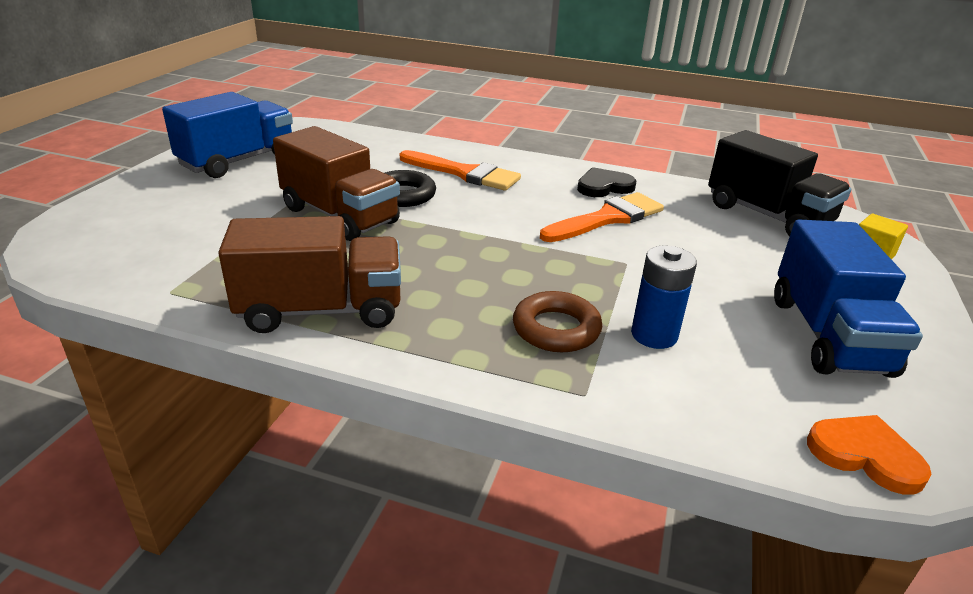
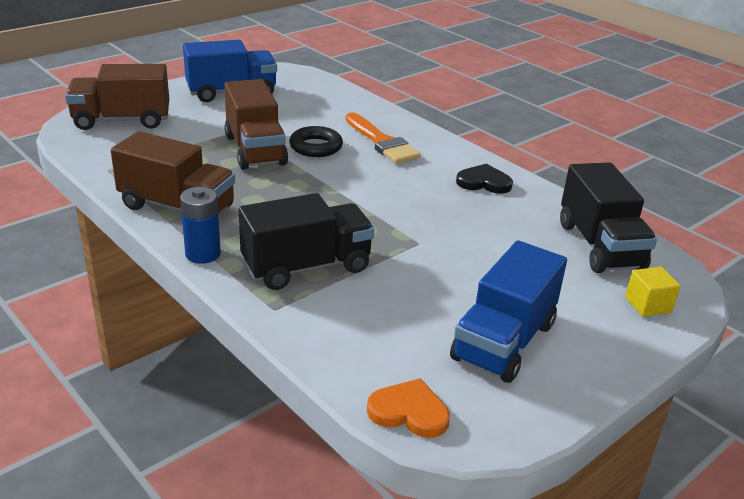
camera: 30 degrees right, 0 degrees up
brown ring [513,291,602,352] -> black truck [239,193,374,290]
orange brush [540,192,664,242] -> none
blue battery [631,245,697,349] -> blue battery moved to [180,187,221,264]
orange heart [807,415,931,495] -> orange heart turned 45 degrees counterclockwise [367,378,450,438]
none -> brown truck [65,64,169,130]

